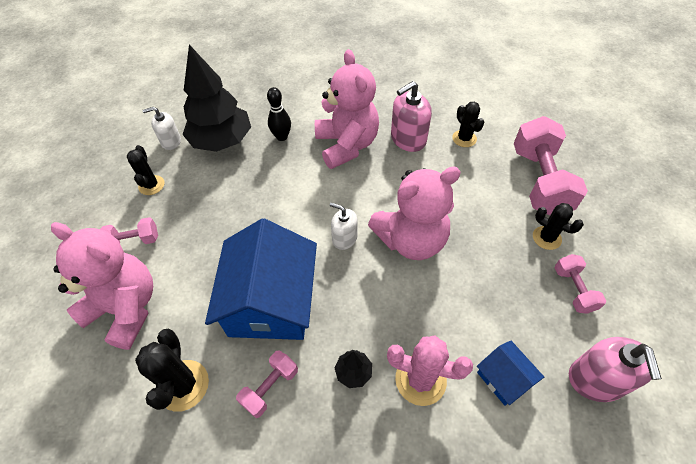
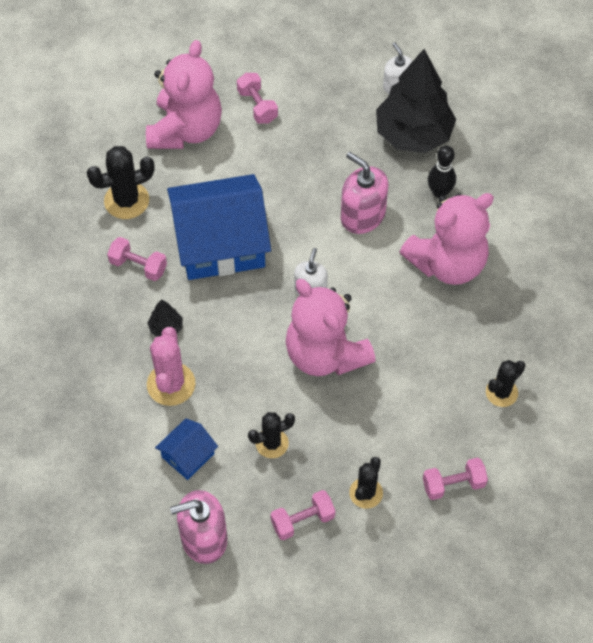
camera: 75 degrees right, 5 degrees up
black cactus [127,145,165,195] -> black cactus moved to [248,412,295,458]
pink soap dispenser [391,81,432,152] -> pink soap dispenser moved to [341,152,389,234]
pink dumbbell [514,116,588,215] -> pink dumbbell [423,457,488,500], size x0.50

